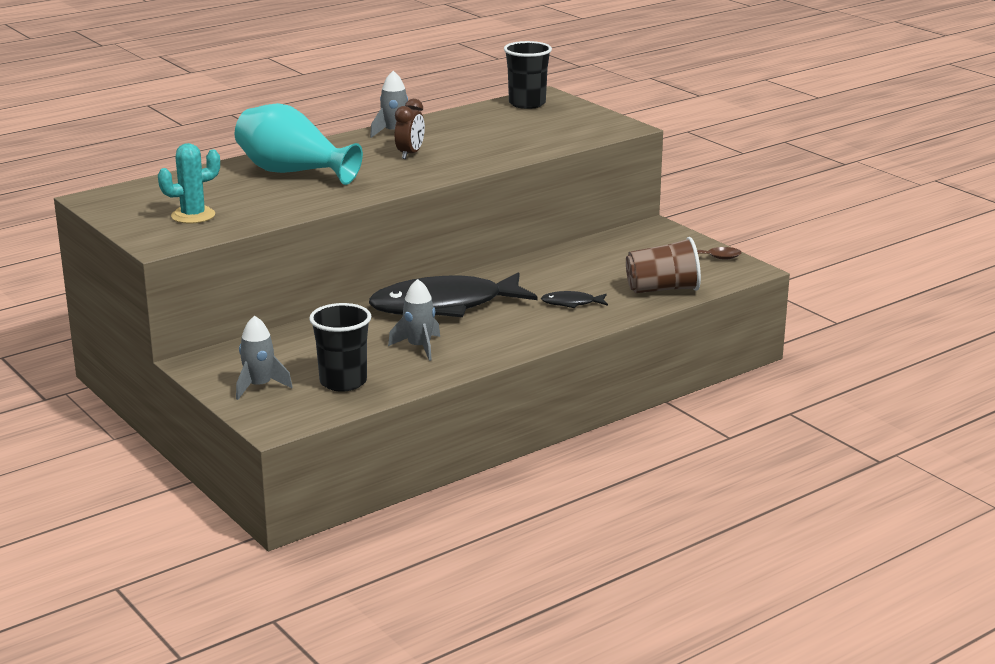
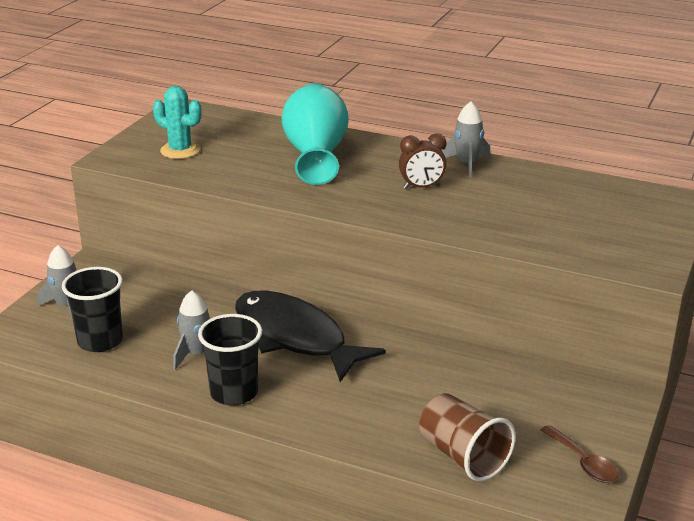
camera: 60 degrees right, 5 degrees up
black cup [504,41,552,109] -> black cup moved to [198,314,262,406]
black fish [541,291,608,308] -> none

